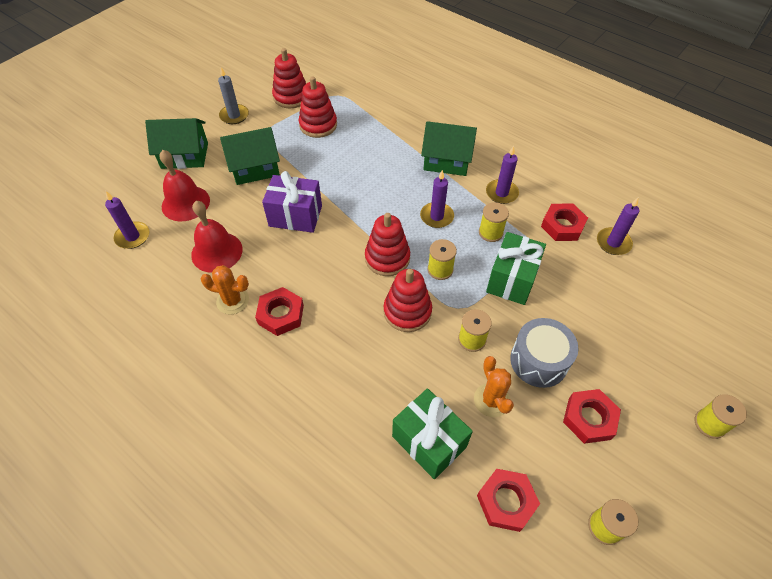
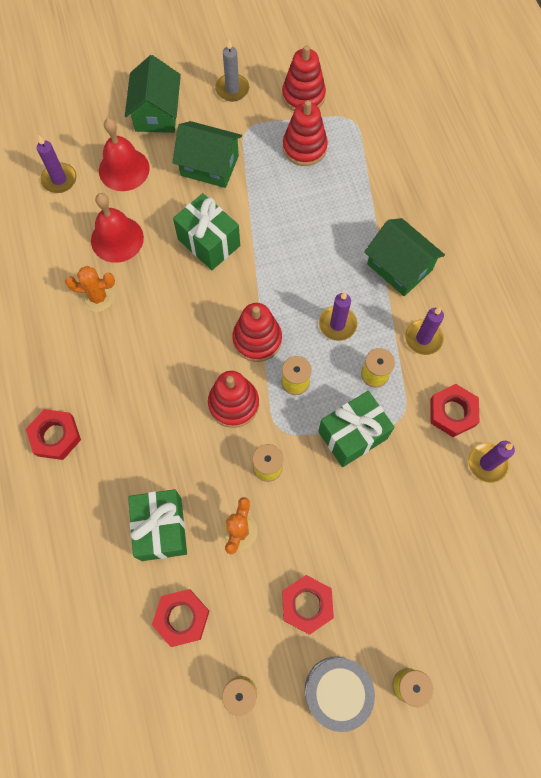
camera: 35 degrees right, 15 degrees up
green house [145,118,208,169] -> green house turned 60 degrees clockwise [125,55,181,133]
orange cactus [201,265,249,314] -> orange cactus turned 45 degrees counterclockwise [65,266,115,312]
red nut [255,287,304,336] -> red nut moved to [26,409,81,460]
purple gift [262,171,322,233] -> green gift [173,193,240,270]
grey drum [510,318,578,388] -> grey drum moved to [305,656,375,732]

